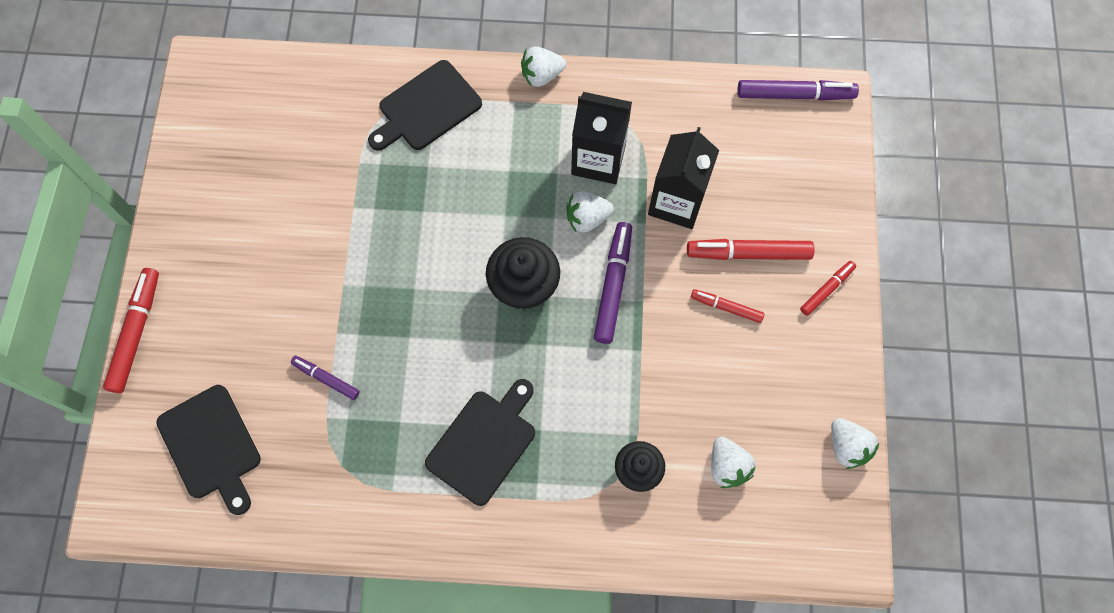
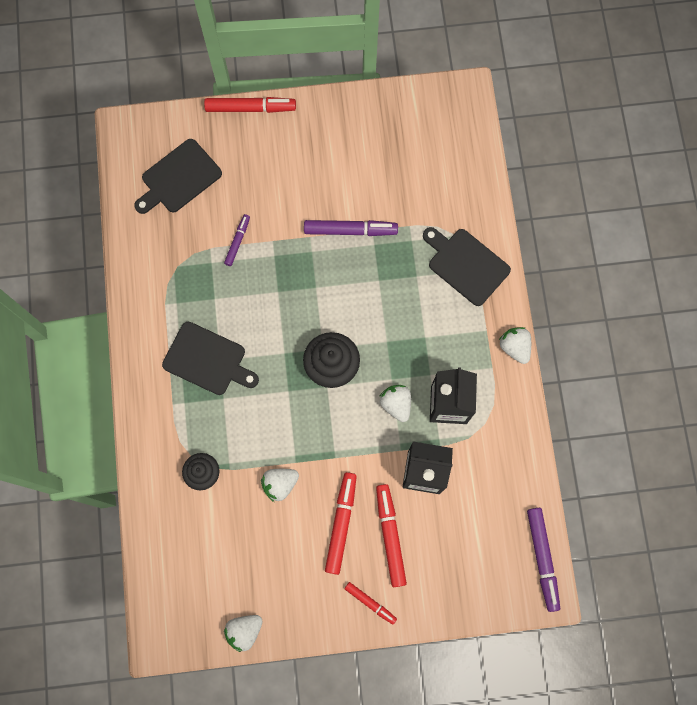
camera: 80 degrees right, 5 degrees up
purple marker [594,222,632,344] -> purple marker moved to [304,220,398,236]
red marker [691,289,765,323] -> red marker [325,472,357,575], size x1.70
white strawberry [711,437,755,488] -> white strawberry moved to [261,469,299,502]

